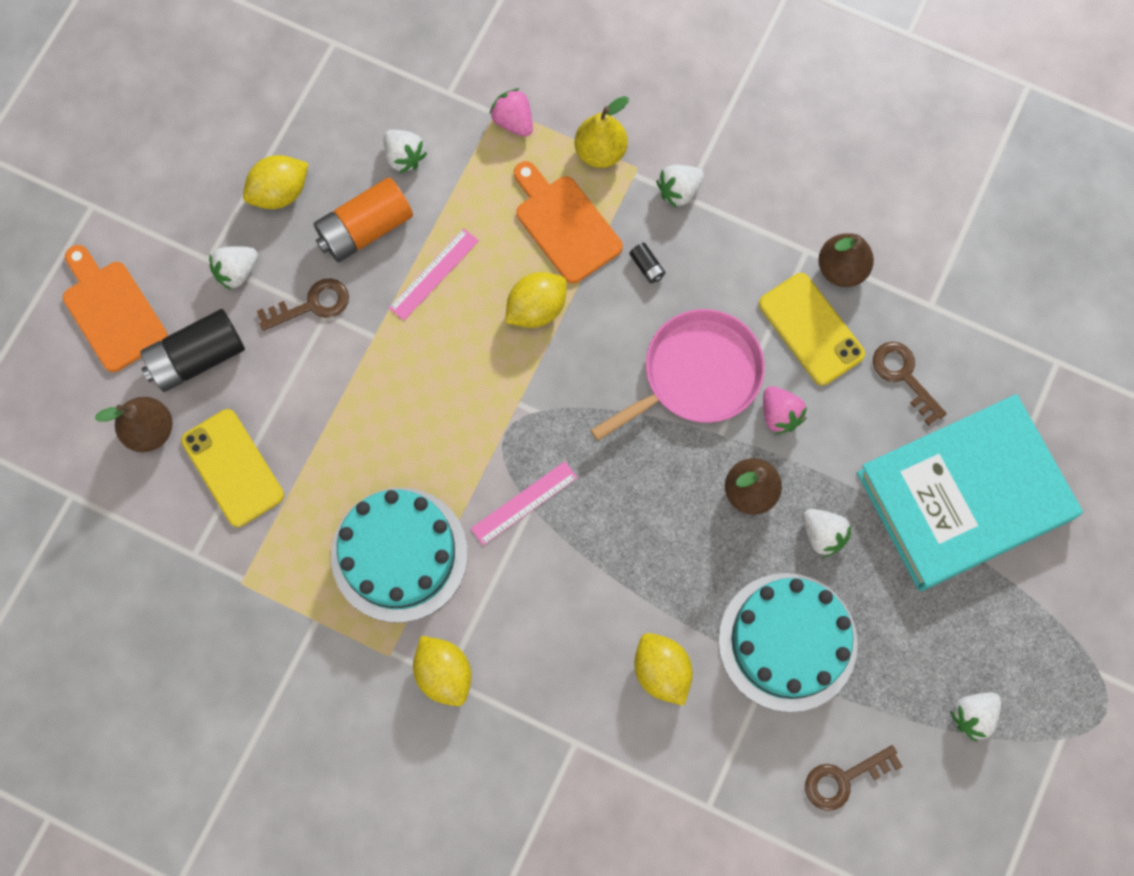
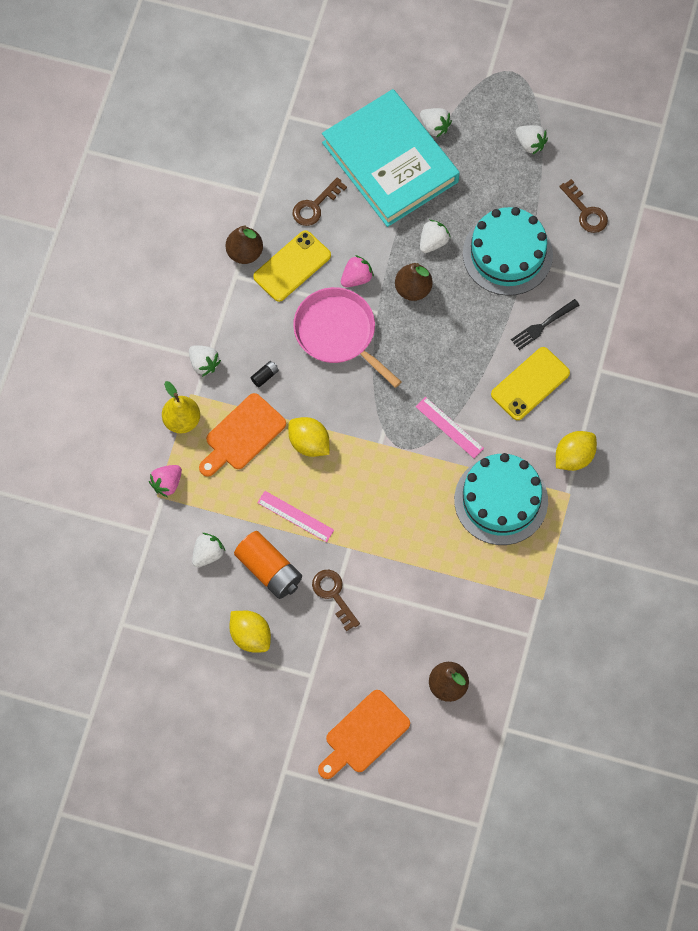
camera: 100 degrees left, 5 degrees down
black battery [140,309,245,392] -> none
yellow phone [181,409,284,527] -> yellow phone moved to [491,347,570,420]
white strawberry [209,246,258,291] -> white strawberry moved to [420,108,452,138]
yellow lemon [634,633,693,706] -> black fork [511,299,580,350]

